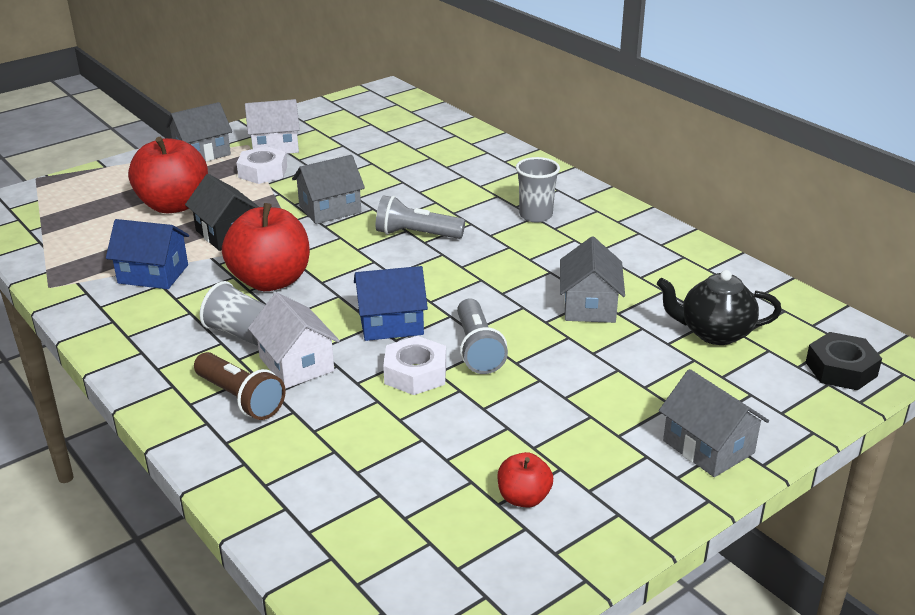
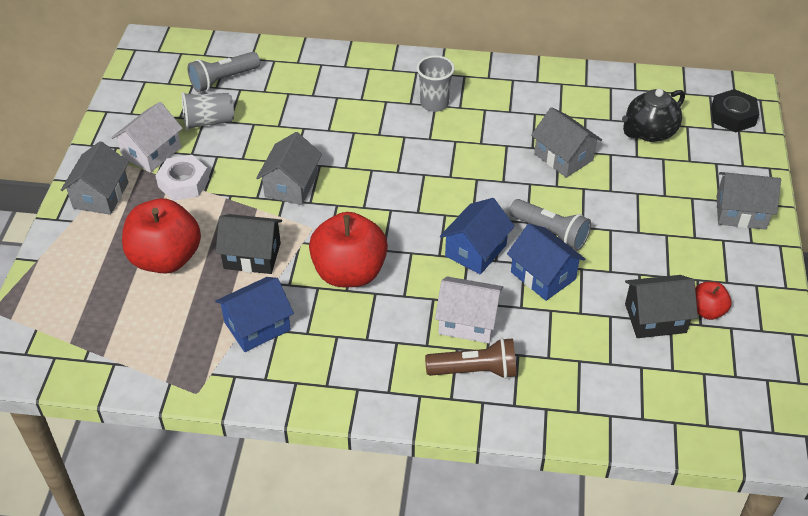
camera: 45 degrees left, 15 degrees up
grey cup [200,281,265,346] -> grey cup moved to [182,92,234,130]
grey flashlight [376,195,465,239] -> grey flashlight moved to [188,52,260,92]
white nut [383,336,446,395] -> blue house [507,224,585,301]
none -> black house [625,275,698,338]

